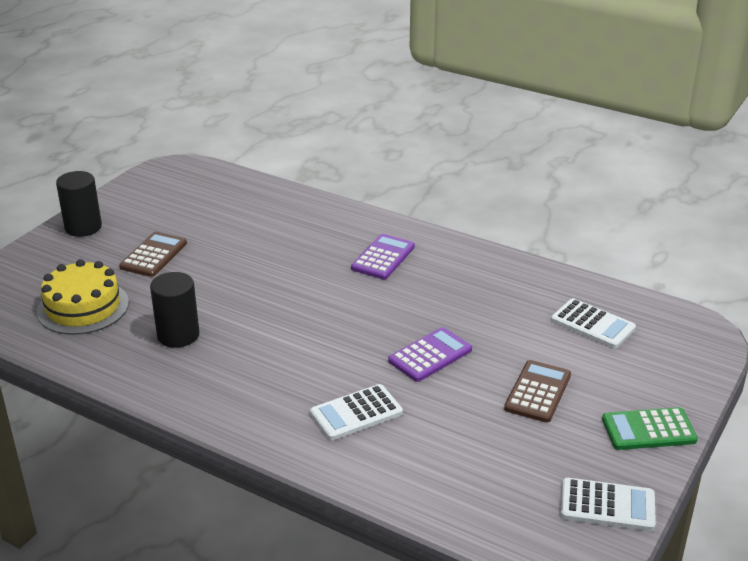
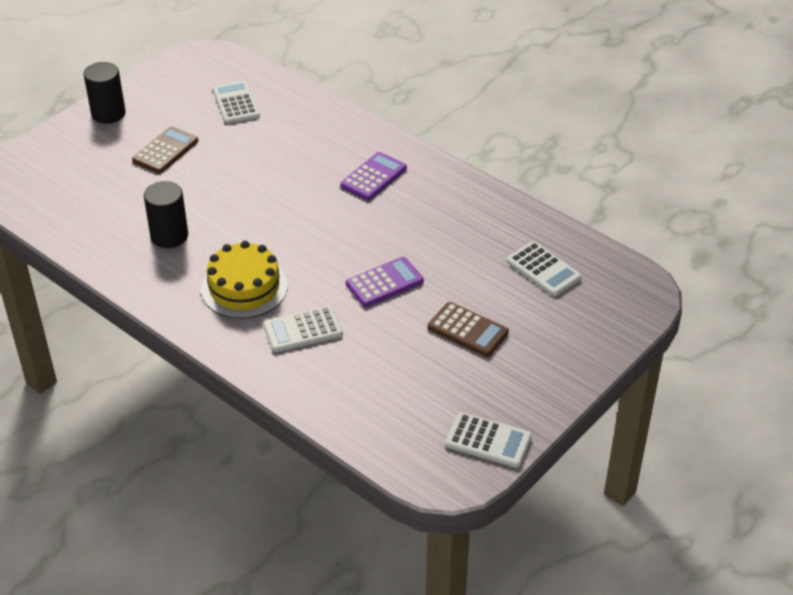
camera: 10 degrees right, 10 degrees up
yellow cake [37,259,129,335] -> yellow cake moved to [201,241,288,319]
brown calculator [504,360,571,423] -> brown calculator turned 90 degrees clockwise [428,302,509,357]
green calculator [602,407,698,450] -> none
none -> white calculator [213,80,260,124]

